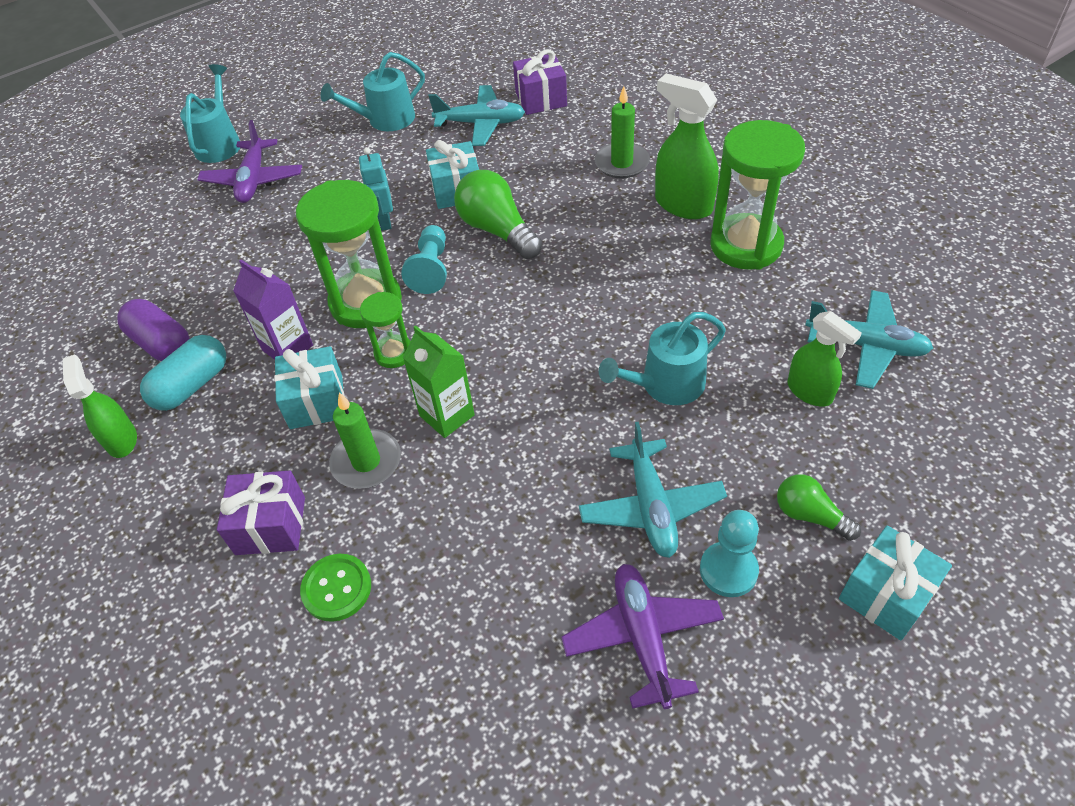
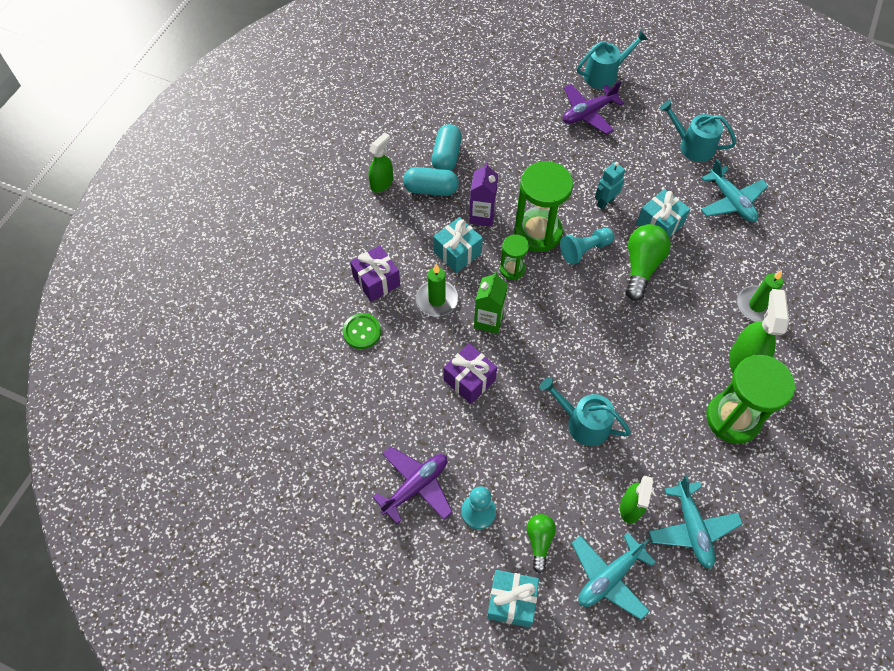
camera: 55 degrees right, 10 degrees up
purple capsule [117,299,190,361] -> turquoise capsule [432,124,462,171]
purple gift [513,49,567,115] -> purple gift moved to [443,343,497,404]
turquoise plane [579,422,727,558] -> turquoise plane moved to [572,532,656,620]

